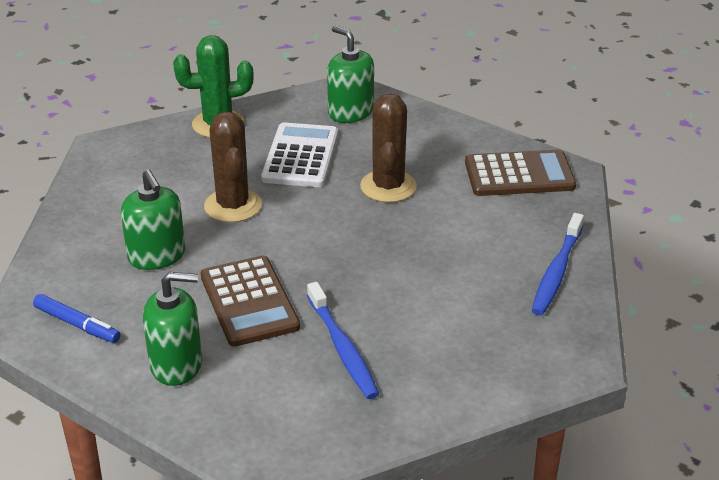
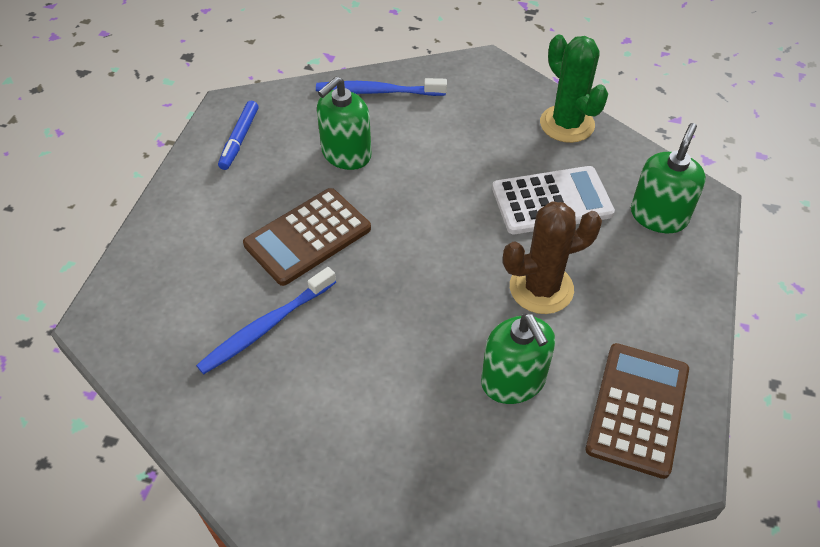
camera: 70 degrees right, 15 degrees up
green soap dispenser [143,272,202,386] -> green soap dispenser moved to [481,313,555,404]
brown cactus [204,112,262,222] -> none
brown calculator [465,150,576,196] -> brown calculator turned 135 degrees counterclockwise [586,343,689,479]
blue toothbrush [532,213,584,315] -> blue toothbrush moved to [316,78,447,96]

